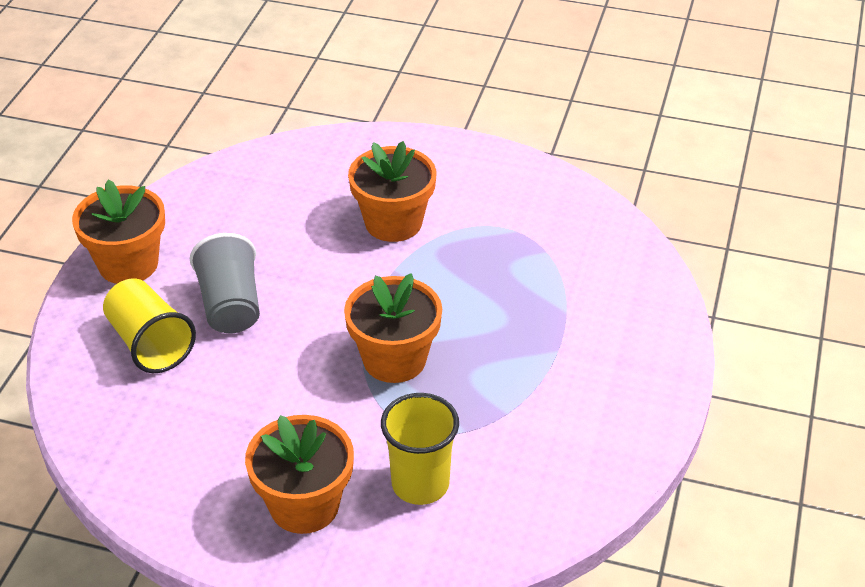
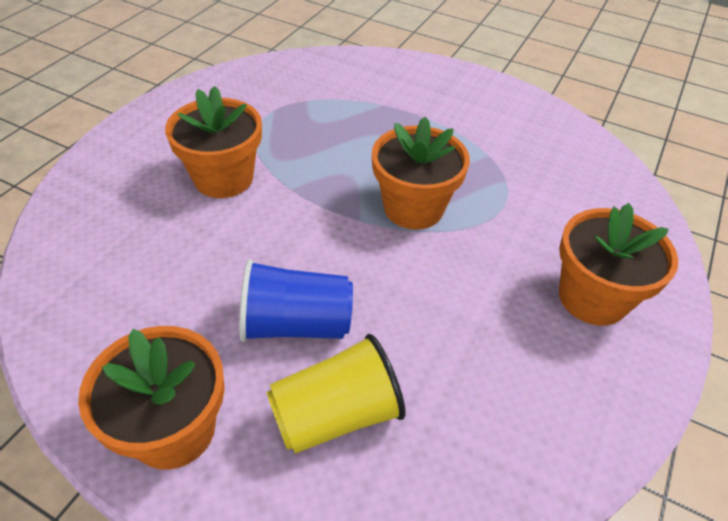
camera: 80 degrees left, 5 degrees up
grey cup [190,233,260,333] -> blue cup [239,259,353,342]
yellow cup [381,393,459,505] -> none

